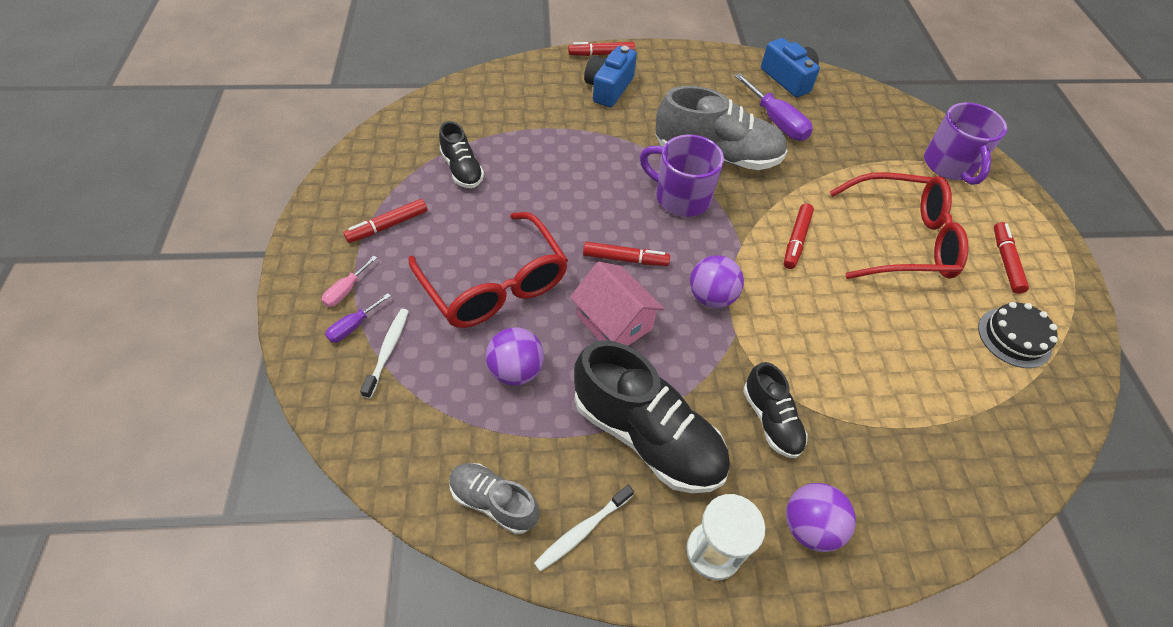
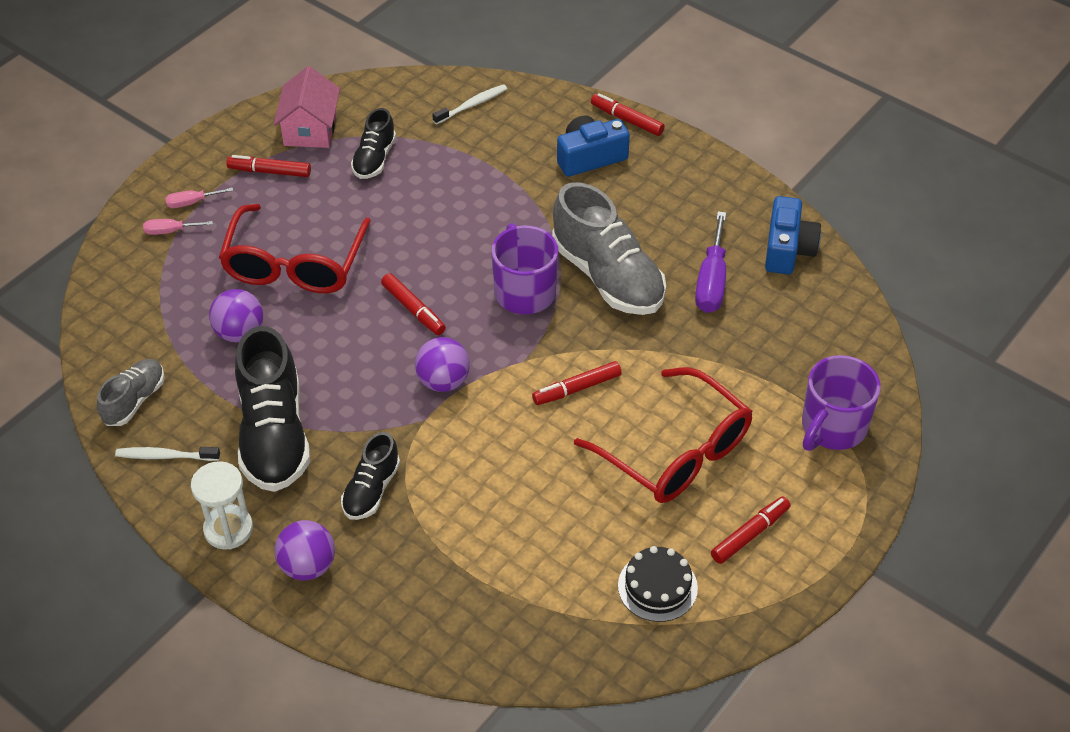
camera: 45 degrees right, 5 degrees down
purple screwdriver [325,293,391,343] -> pink screwdriver [143,219,213,235]
white toothbrush [360,309,409,398] -> white toothbrush moved to [432,84,507,125]
grey shoe [449,463,539,534] -> grey shoe turned 45 degrees clockwise [97,359,165,426]
pink house [570,262,665,346] -> pink house moved to [273,66,340,148]

